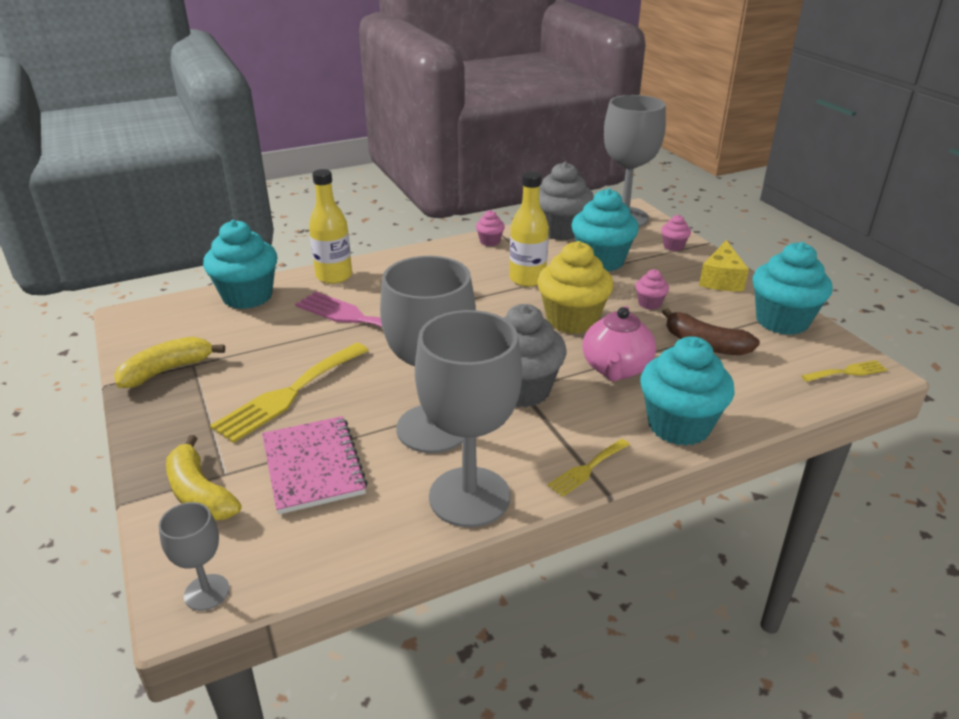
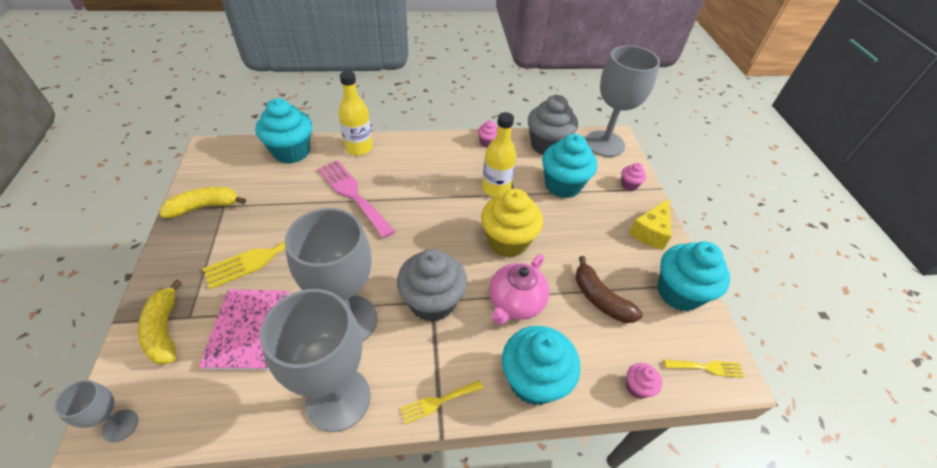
camera: 15 degrees right, 15 degrees up
pink cupcake [635,269,669,310] -> pink cupcake moved to [626,363,662,399]

